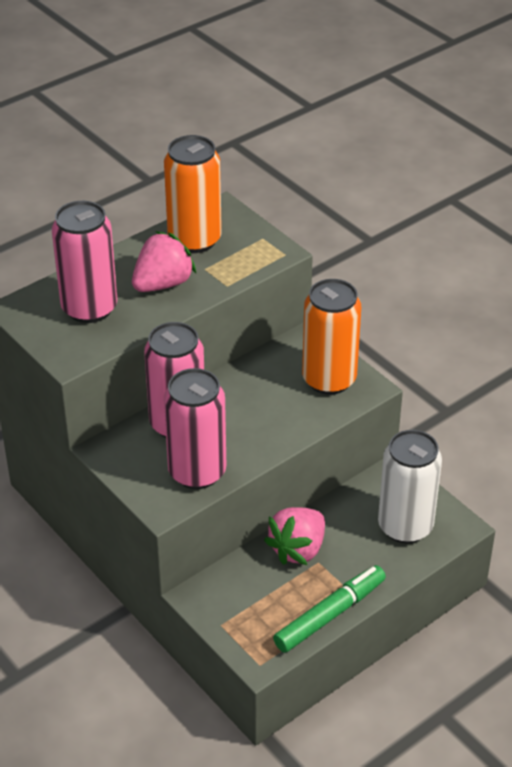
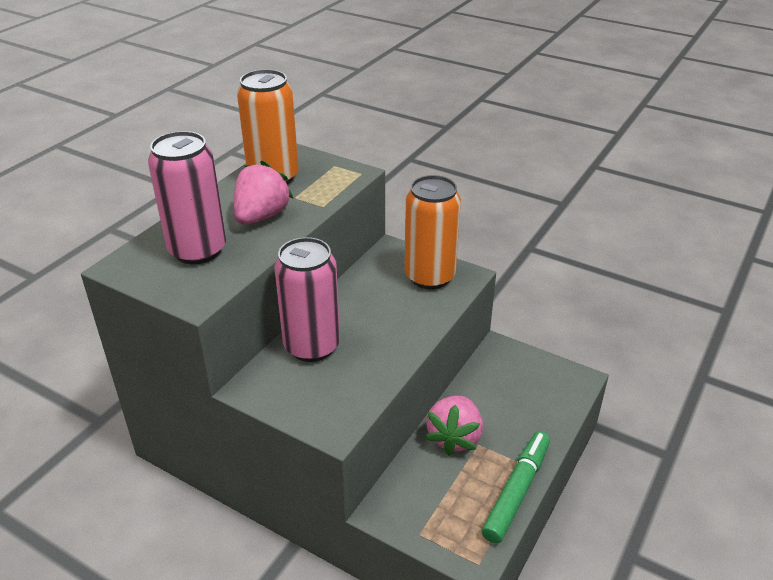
camera: 20 degrees left, 5 degrees down
pink can [164,368,226,489] -> none
white can [378,430,442,543] -> none

